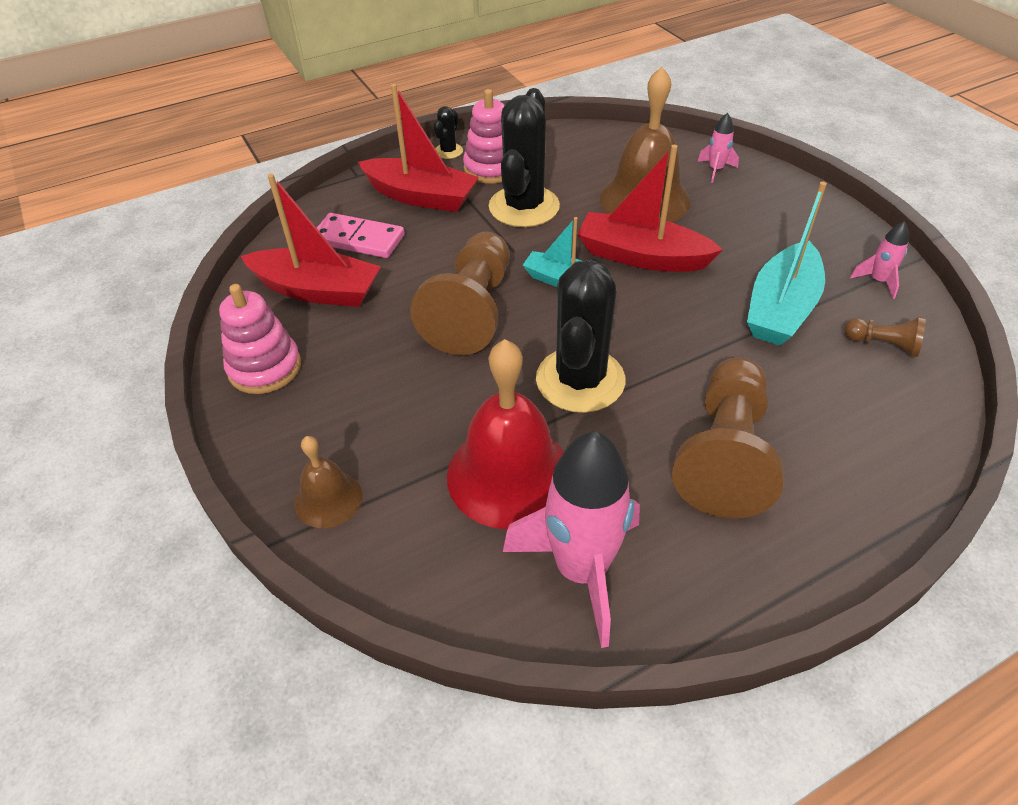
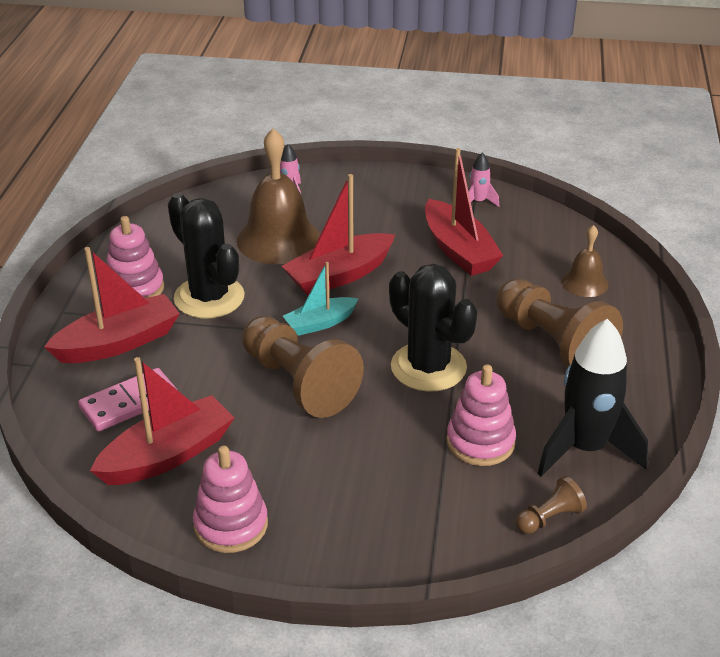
camera: 55 degrees left, 10 degrees down
brown bell [295,436,362,528] -> brown bell moved to [561,225,608,297]
black cactus [434,106,463,159] -> none
red bell [447,339,564,529] -> pink stacking toy [446,364,516,466]
pink rocket [503,432,640,648] -> black rocket [537,319,648,477]
turquoise boat [747,181,827,346] -> red boat [425,148,504,276]
brown pawn [845,317,926,357] -> brown pawn moved to [516,476,587,534]

